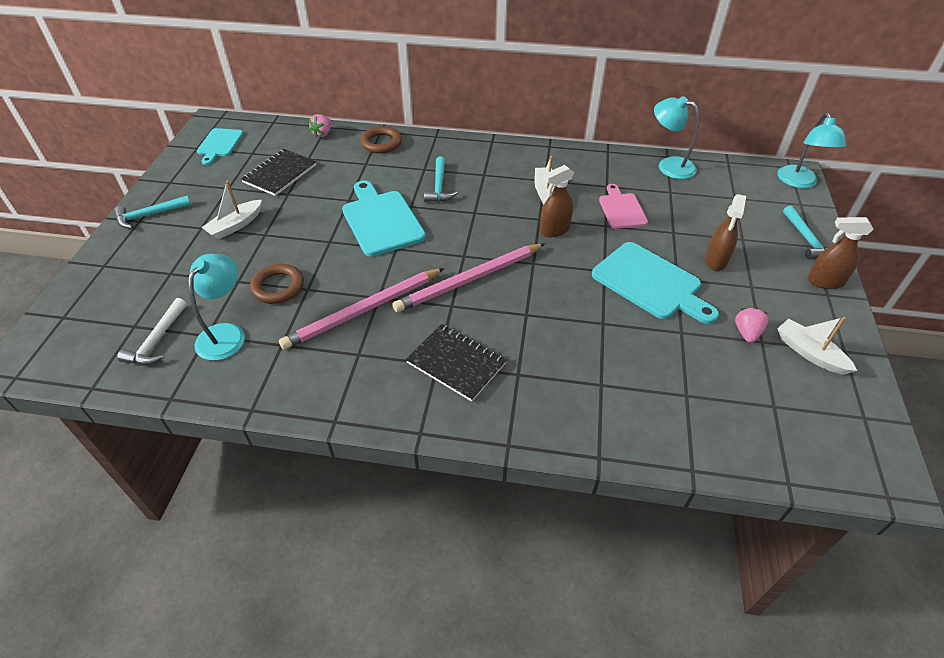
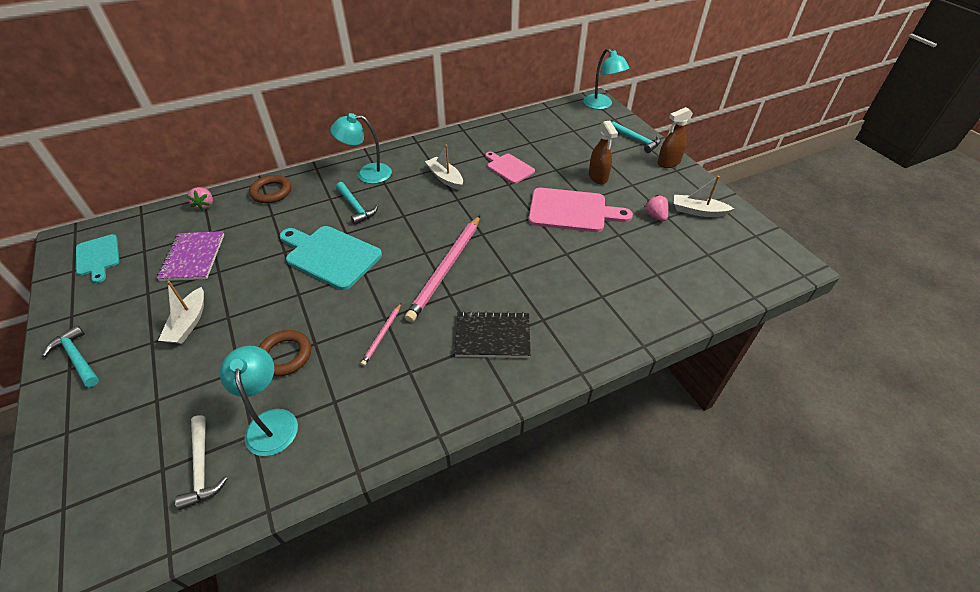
camera: 35 degrees left, 0 degrees up
turquoise hammer [114,196,191,228] -> turquoise hammer turned 105 degrees clockwise [42,325,99,387]
black notebook [241,149,316,196] -> purple notebook [157,231,224,281]
pink pencil [279,268,444,350] -> pink pencil [361,303,401,366], size x0.47
brown spray bottle [540,165,574,237] -> none
turquoise cutting board [592,242,719,324] -> pink cutting board [528,188,633,232]
turquoise lamp [654,96,699,179] -> turquoise lamp moved to [330,113,392,184]

